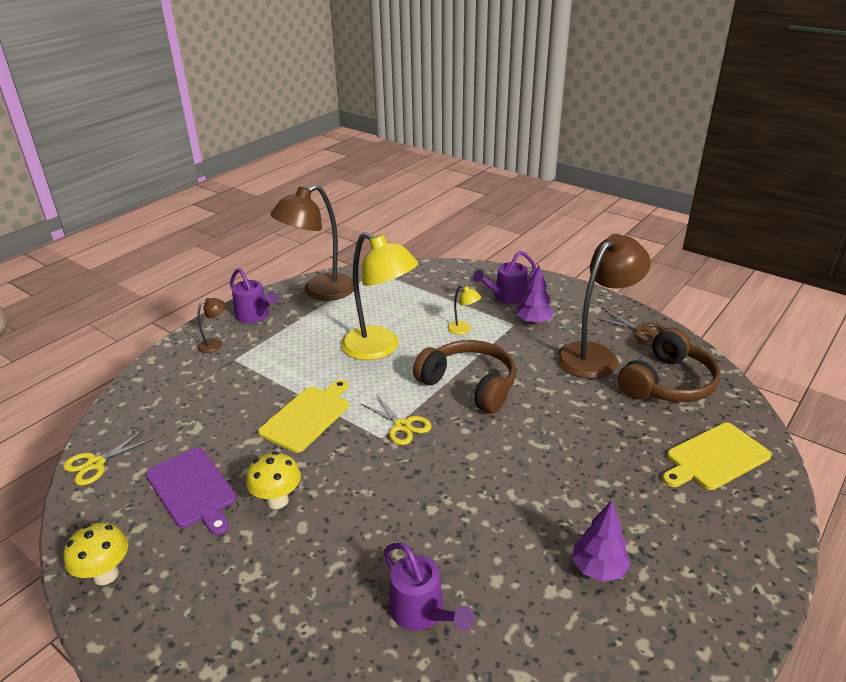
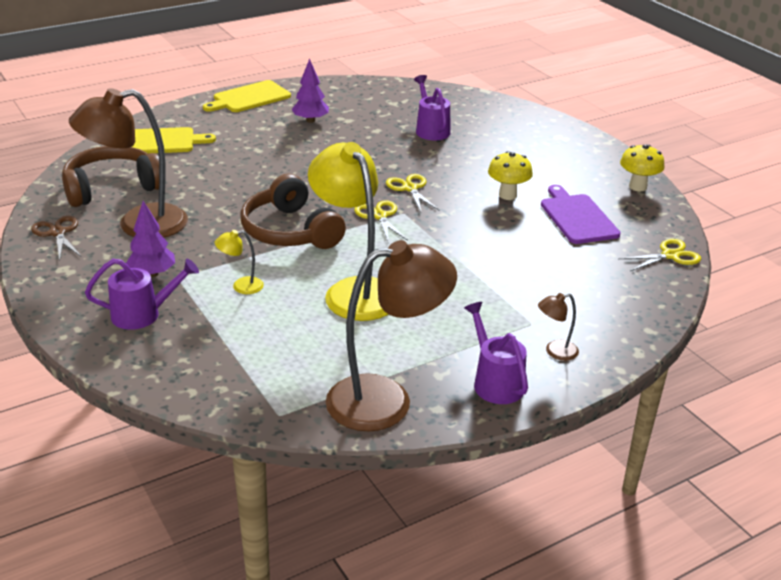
camera: 160 degrees left, 0 degrees up
yellow cutting board [258,379,349,453] -> yellow cutting board moved to [203,80,291,112]
yellow lamp [447,285,481,334] -> yellow lamp turned 75 degrees counterclockwise [215,230,264,294]
none -> yellow scissors [386,174,439,212]

